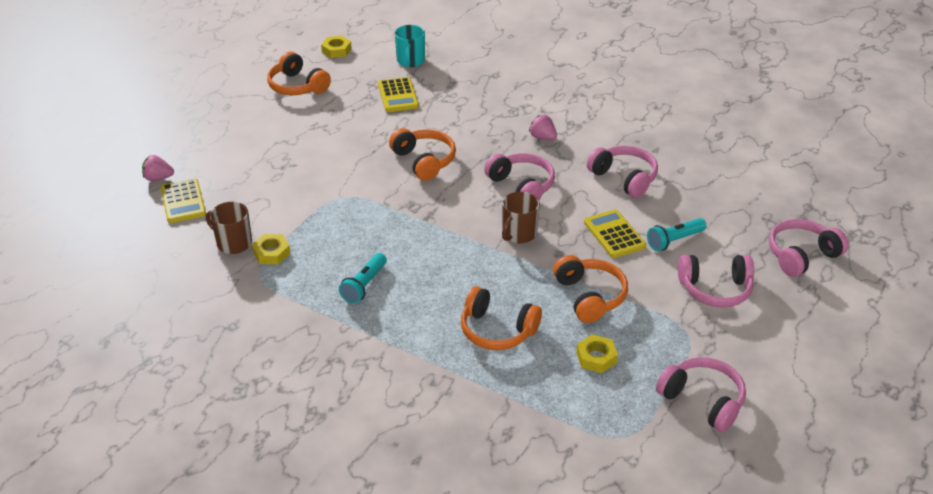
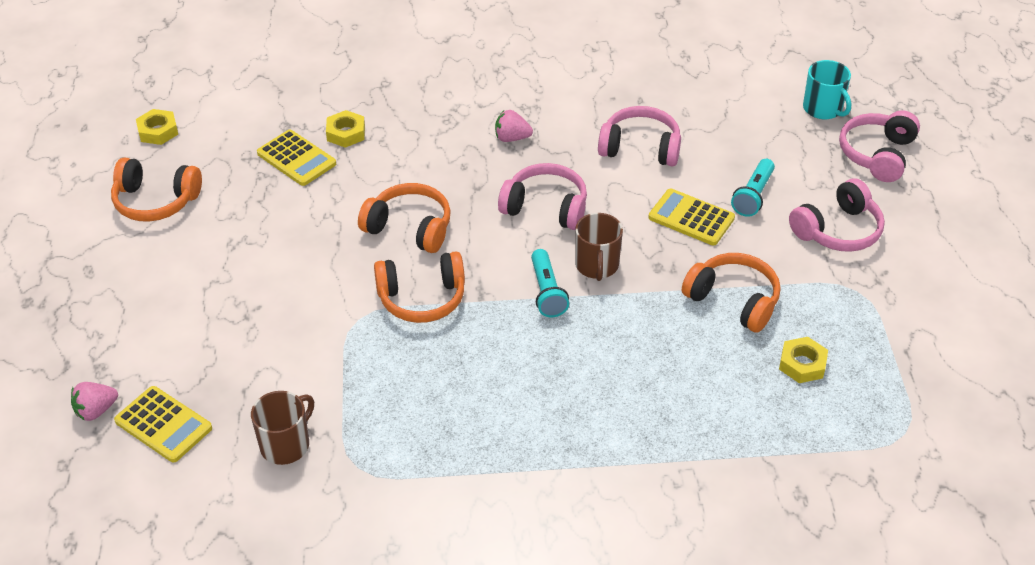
camera: 35 degrees left, 5 degrees up
brown mug [206,202,252,254] -> brown mug turned 135 degrees clockwise [251,391,314,465]
yellow nut [252,234,291,264] -> yellow nut moved to [326,110,365,148]
turquoise flashlight [339,253,387,304] -> turquoise flashlight moved to [531,249,569,318]
turquoise mug [395,25,425,67] -> turquoise mug moved to [803,60,851,119]
orange headphones [461,286,542,350] -> orange headphones moved to [374,251,465,323]
pink headphones [656,357,746,432] -> none

